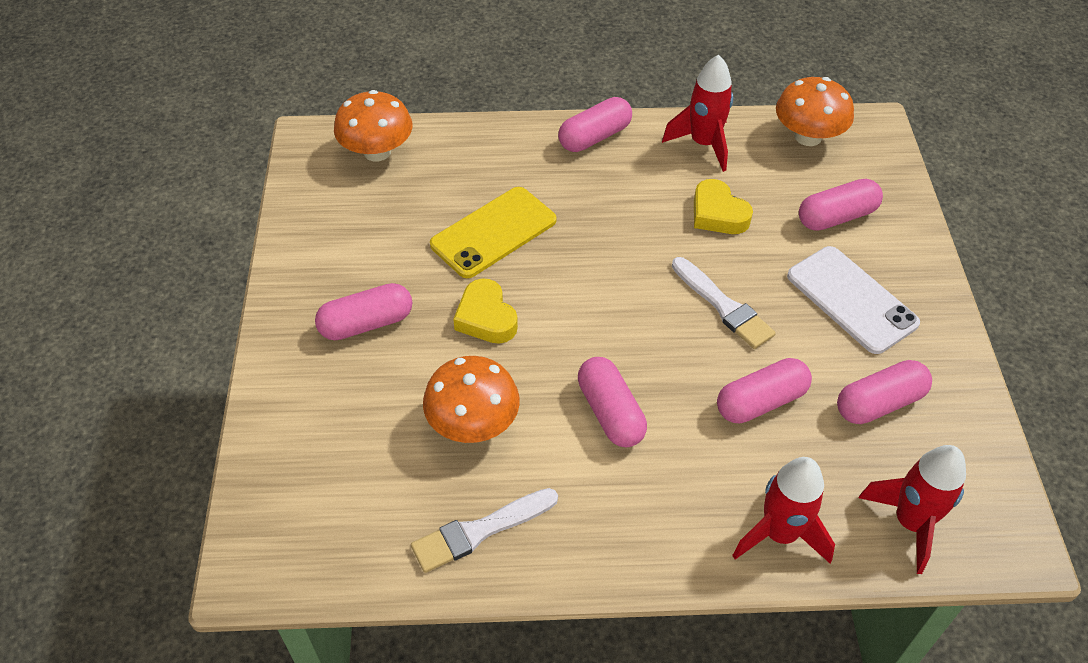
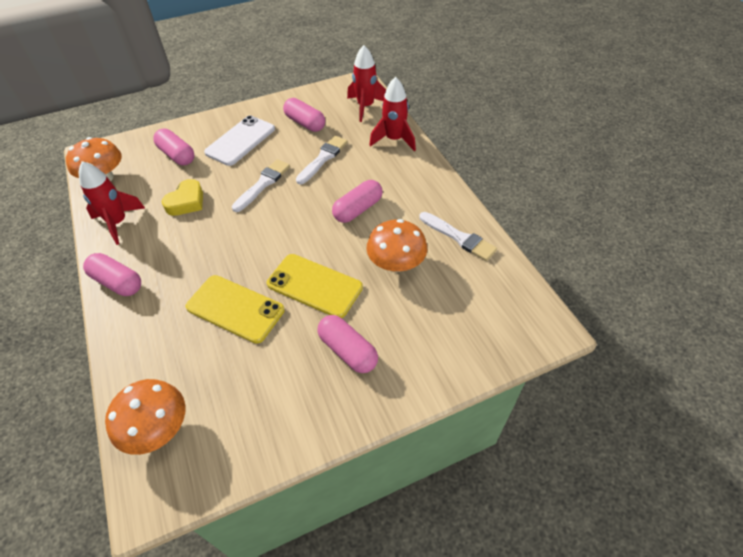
camera: 110 degrees left, 0 degrees up
yellow heart [453,278,518,344] -> yellow phone [267,254,363,318]
pink capsule [717,358,812,423] -> white brush [296,136,348,184]

